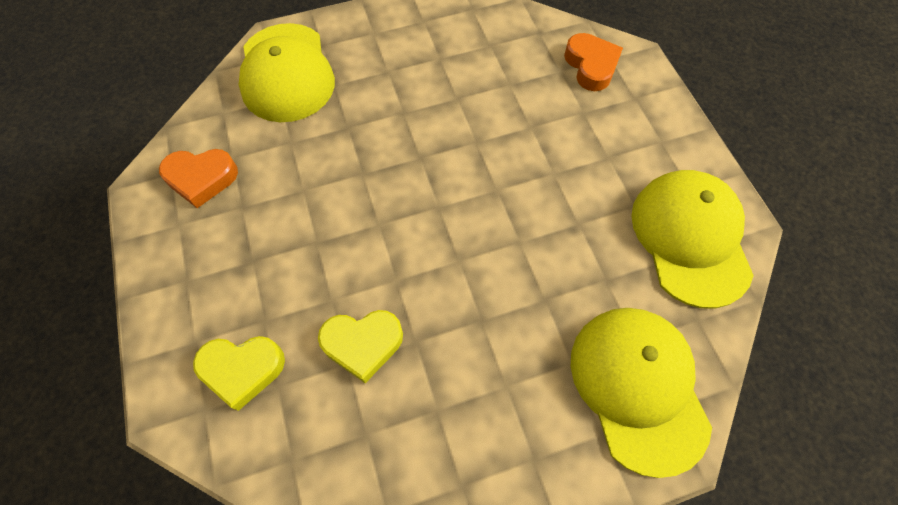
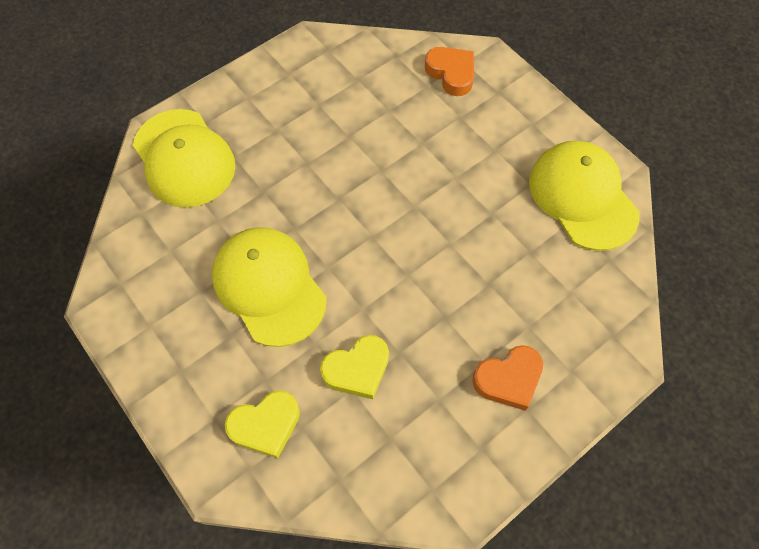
camera: 20 degrees left, 0 degrees up
orange heart [159,149,238,208] -> orange heart moved to [472,345,543,410]
yellow cap [571,308,712,478] -> yellow cap moved to [212,227,326,347]

